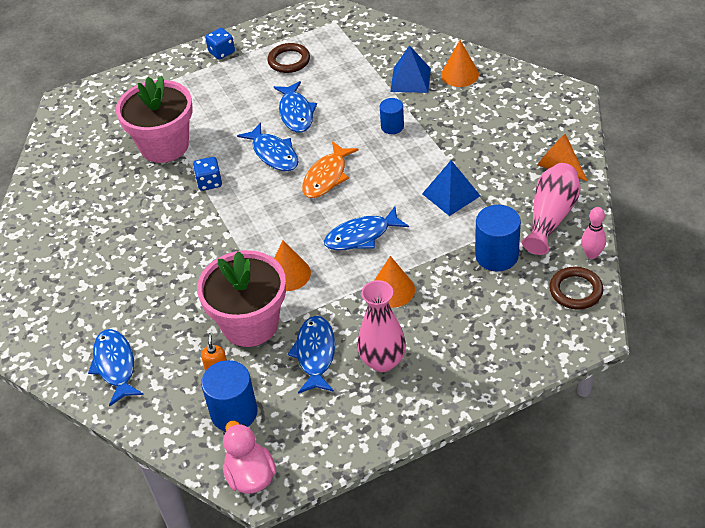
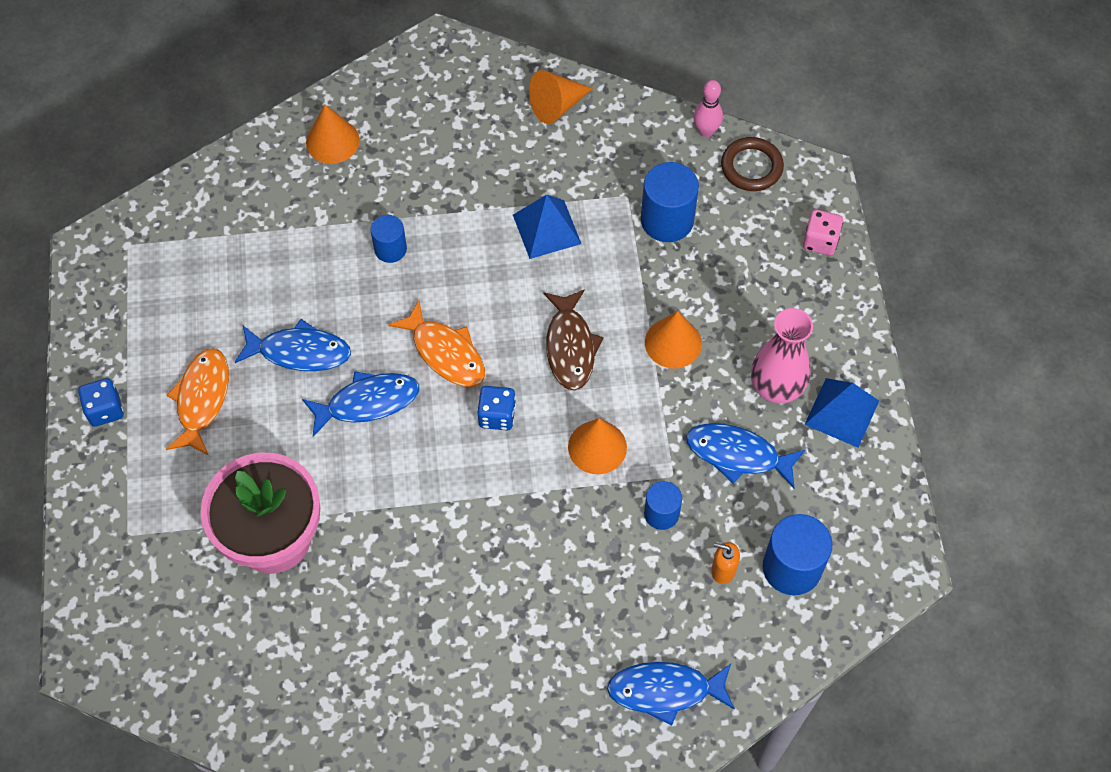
camera: 75 degrees left, 15 degrees up
blue dice [193,157,222,191] -> blue dice moved to [477,386,516,430]
pink flower pot [197,250,286,347] -> blue cylinder [644,481,682,530]
pink duck [223,421,276,494] -> none
brown ring [268,43,310,73] -> none
blue fish [324,206,409,250] -> brown fish [543,289,604,390]
blue pyramid [390,45,431,93] -> blue pyramid moved to [804,378,879,448]
pink vase [522,163,581,255] -> none
none -> orange fish [166,348,229,455]
none -> pink dice [803,209,843,255]

